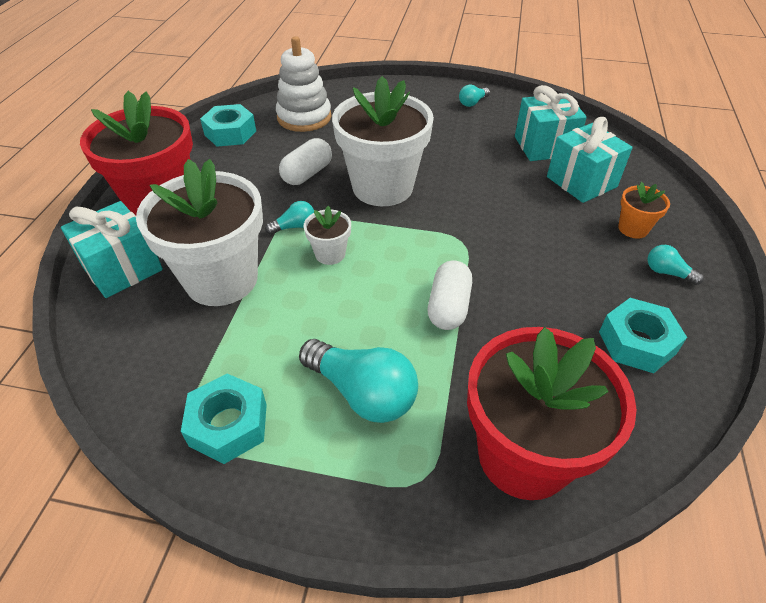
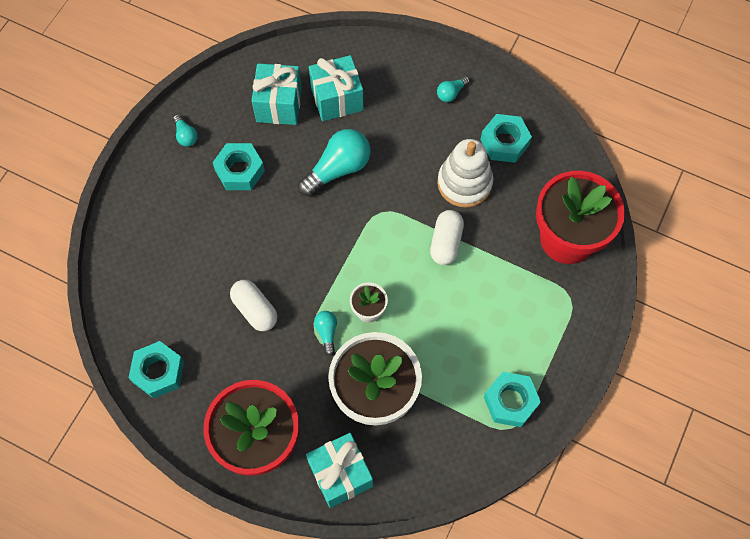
camera: 75 degrees left, 20 degrees up
white stacking toy [276,36,331,132] -> white stacking toy moved to [437,139,493,208]
turquoise light bulb [299,339,418,423] -> turquoise light bulb moved to [298,129,371,197]
white flower pot [332,76,434,206] -> none
white capsule [428,260,472,330] -> white capsule turned 75 degrees clockwise [430,210,464,265]
orange flower pot [618,182,670,238] -> none
none -> turquoise nut [212,143,265,190]

